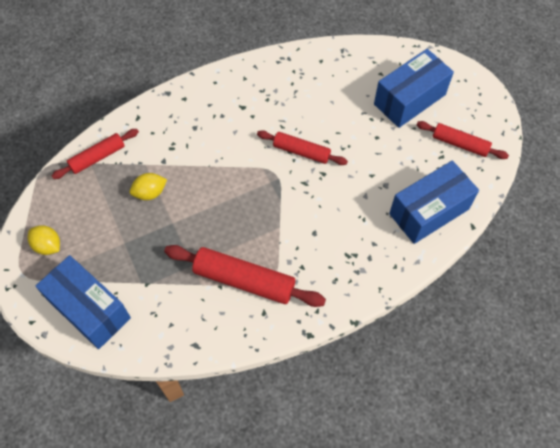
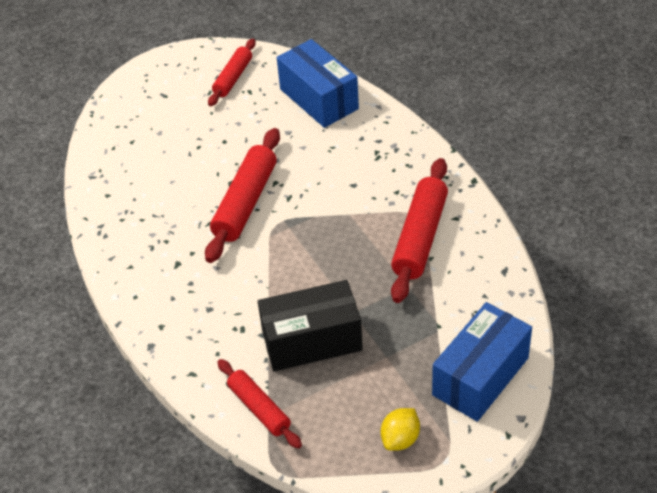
camera: 90 degrees left, 15 degrees down
yellow lemon [130,173,167,200] -> black box [258,280,363,371]
red rolling pin [257,130,348,165] -> red rolling pin [205,128,280,263], size x1.61
blue box [374,49,454,128] -> none

